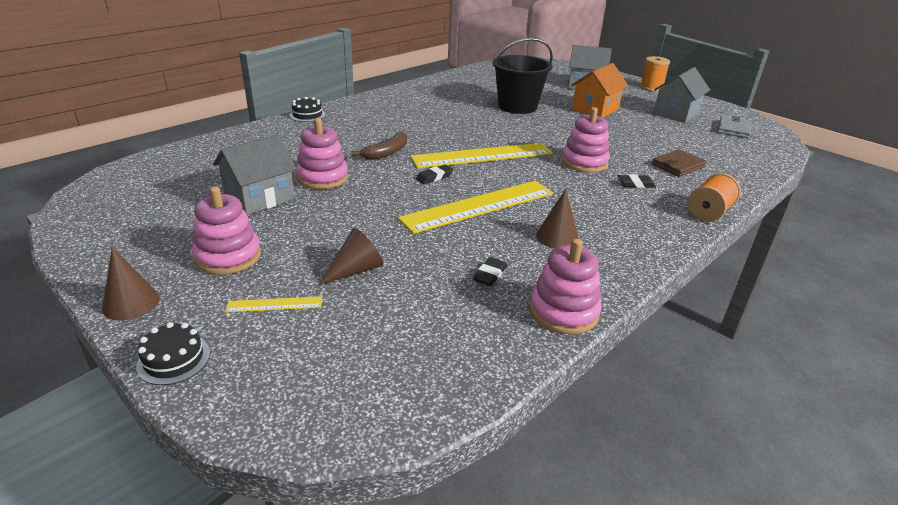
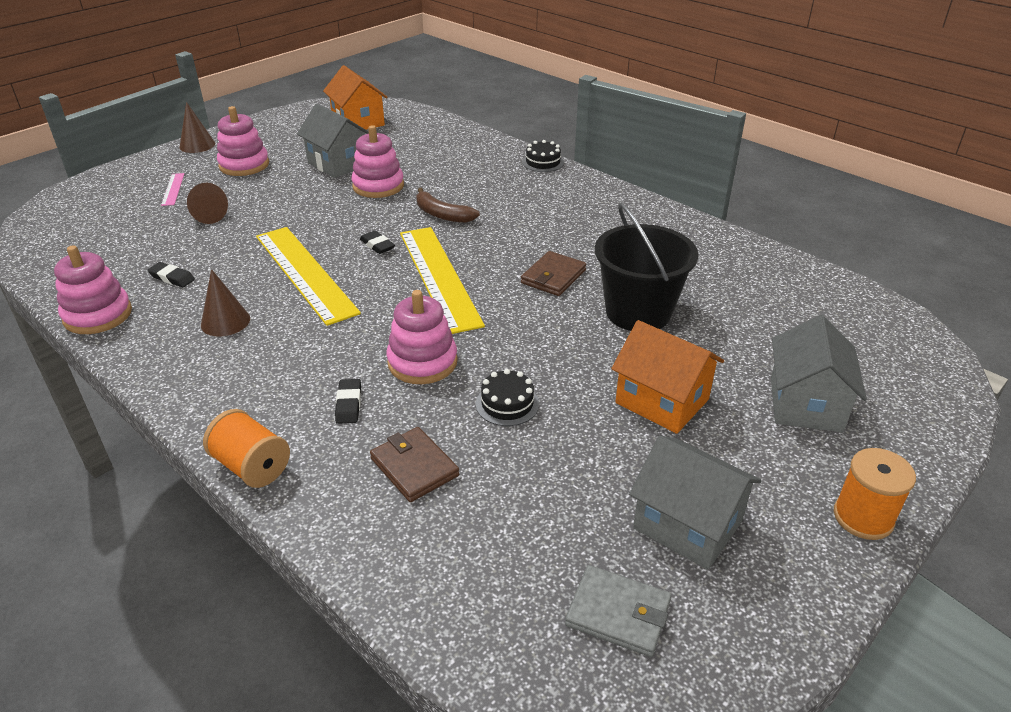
camera: 90 degrees right, 5 degrees up
black cake [136,322,210,385] -> black cake moved to [476,369,539,426]
yellow ruler [225,296,322,313] -> pink ruler [161,173,185,206]
none -> orange house [323,65,388,130]
none -> brown wallet [521,251,586,296]

